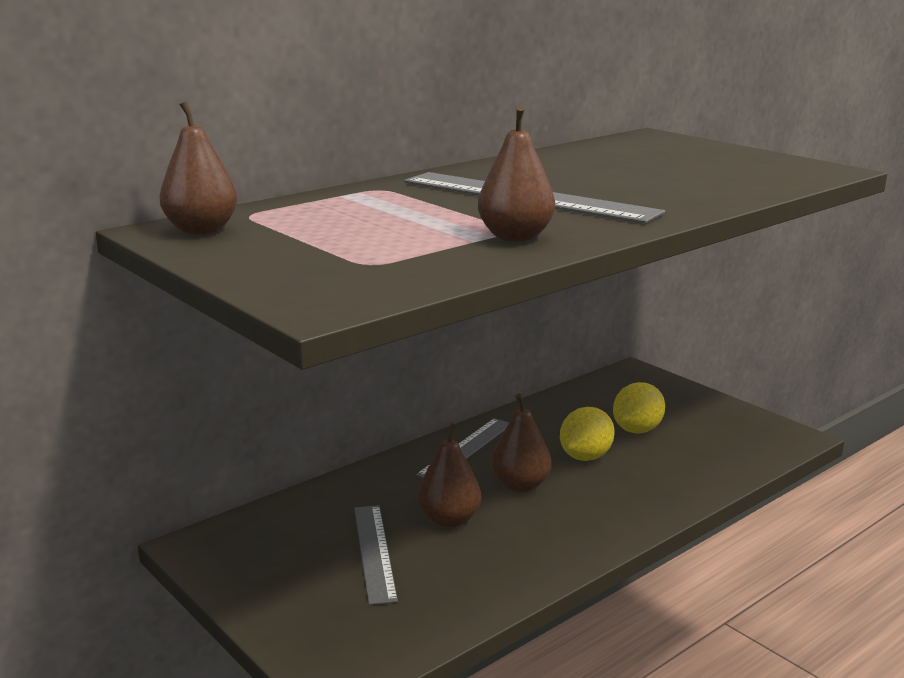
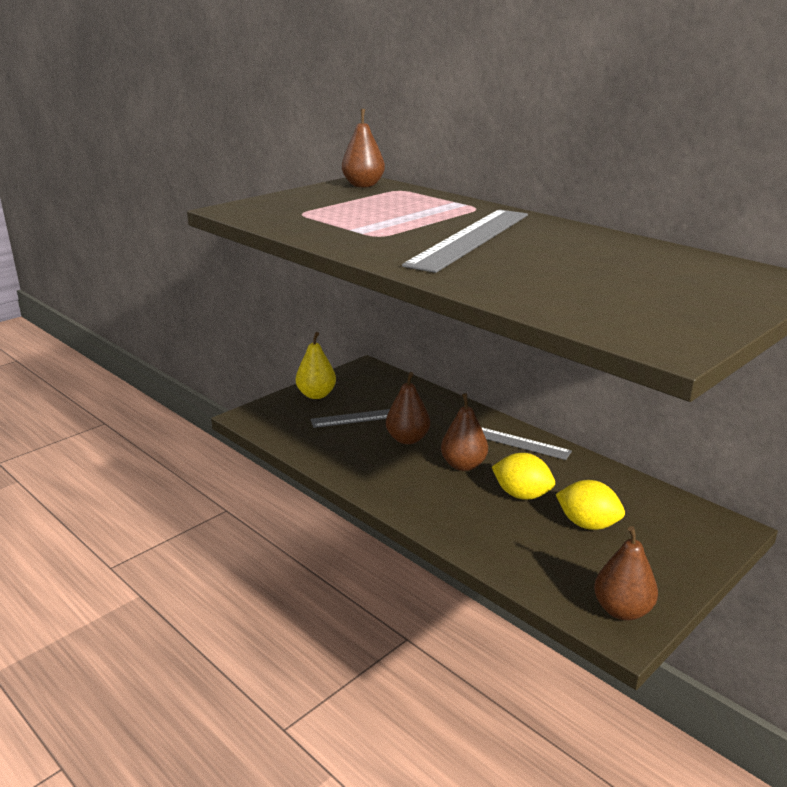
camera: 85 degrees right, 5 degrees up
brown pear [478,106,555,242] -> brown pear moved to [594,526,658,620]
none -> yellow pear [296,332,336,399]

